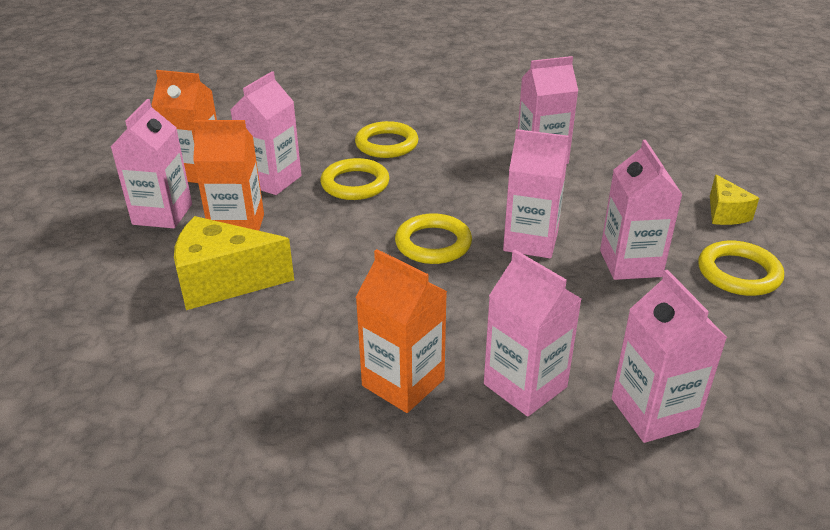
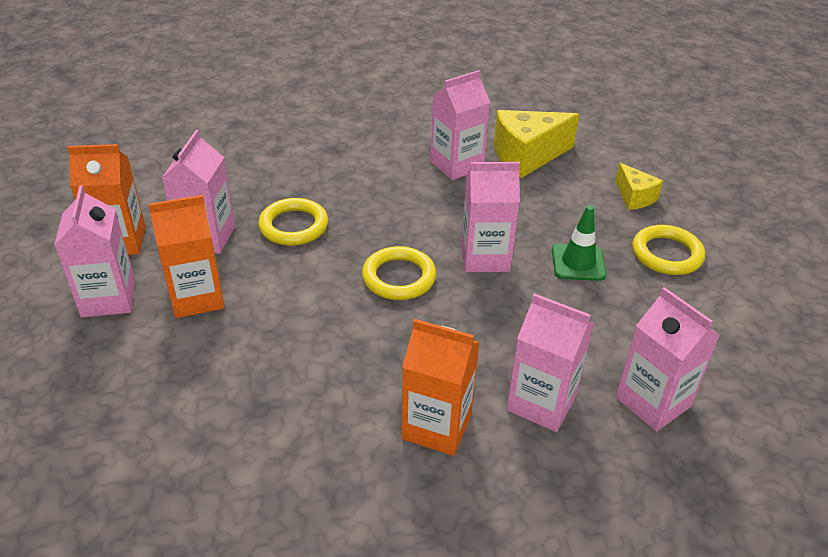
camera: 20 degrees left, 5 degrees up
yellow cheese [174,216,294,310] -> yellow cheese moved to [494,110,579,178]
yellow ring [355,121,419,158] -> none
pink carton [600,140,683,280] -> green traffic cone [552,205,606,281]

